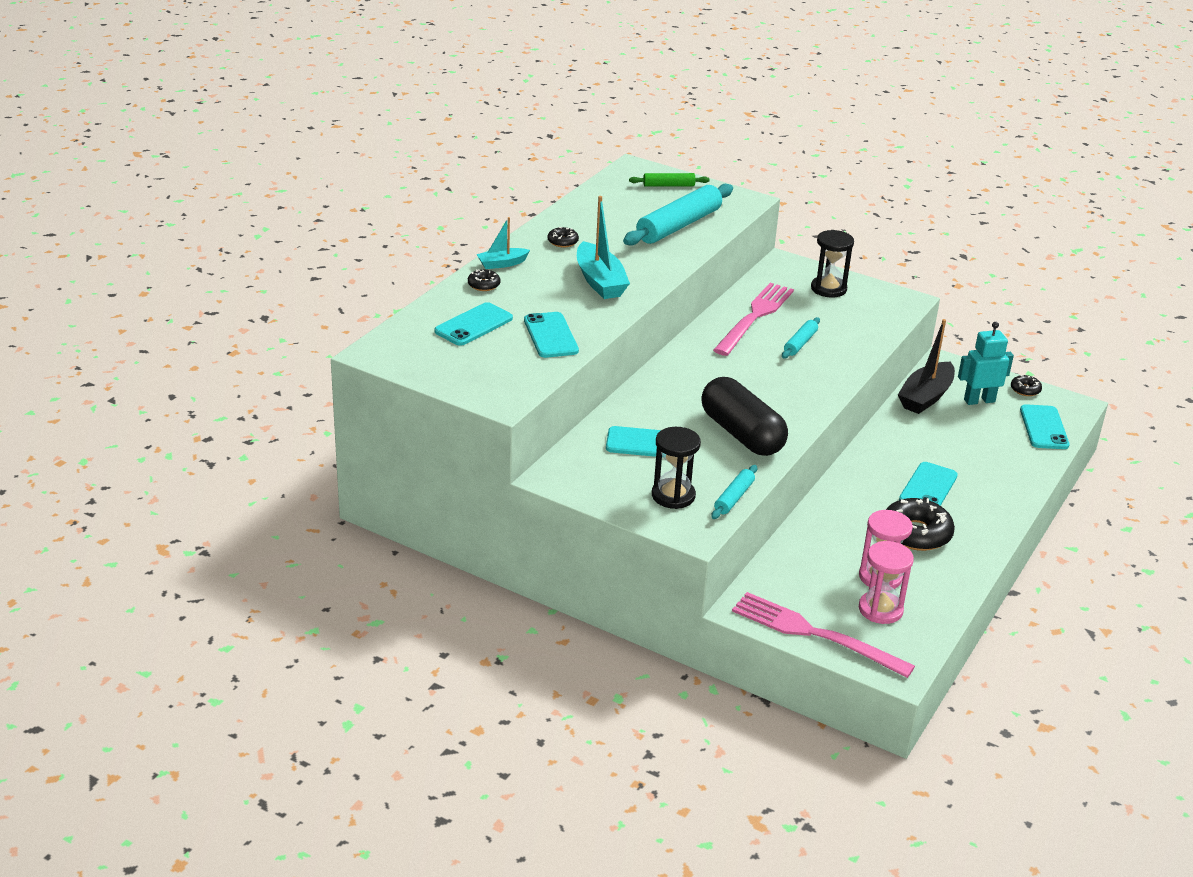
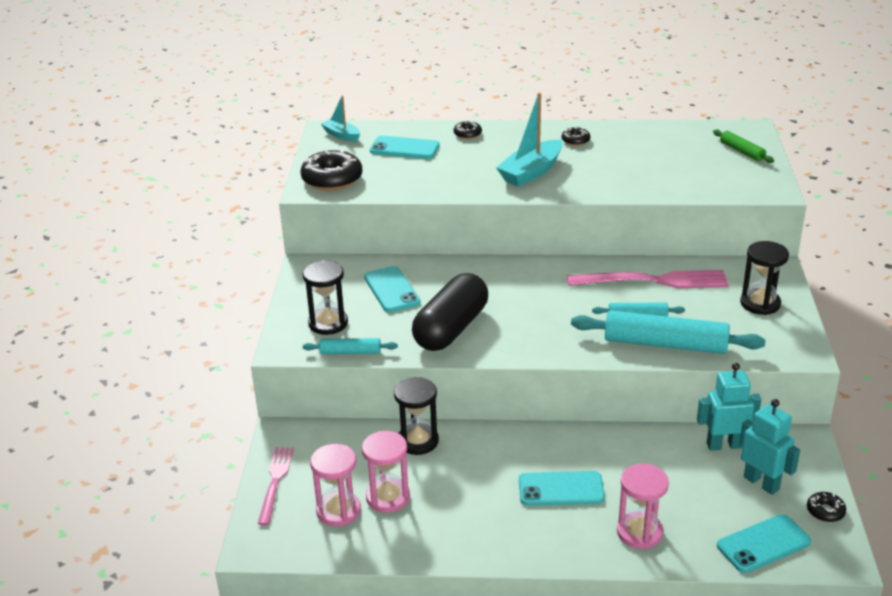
camera: 65 degrees right, 0 degrees up
turquoise boat [476,217,530,269] -> turquoise boat moved to [321,95,360,141]
turquoise phone [524,312,579,358] -> none
turquoise rolling pin [623,184,733,246] -> turquoise rolling pin moved to [571,310,765,354]
pink fork [732,592,915,678] -> pink fork [258,447,294,525], size x0.61
black donut [886,498,955,551] -> black donut moved to [300,150,362,190]
black boat [898,319,955,414] -> turquoise robot [697,363,761,451]
none -> black hourglass [394,377,439,455]
none -> pink hourglass [617,464,669,549]

